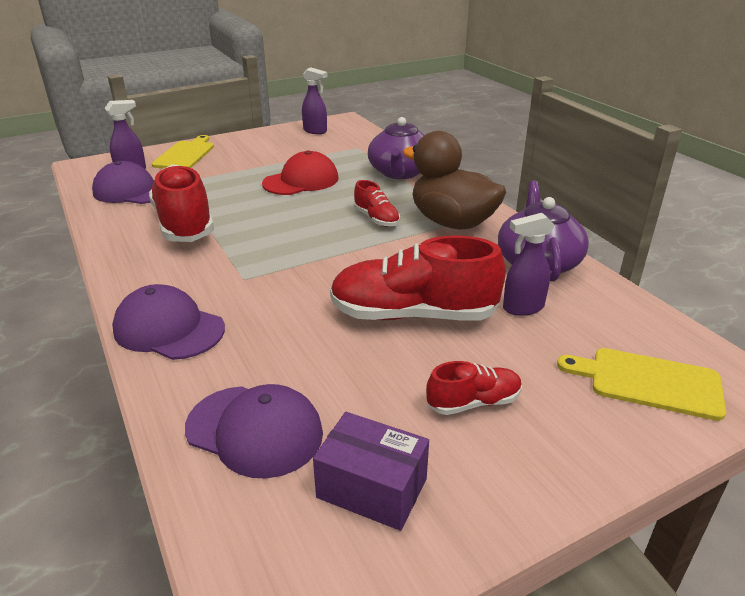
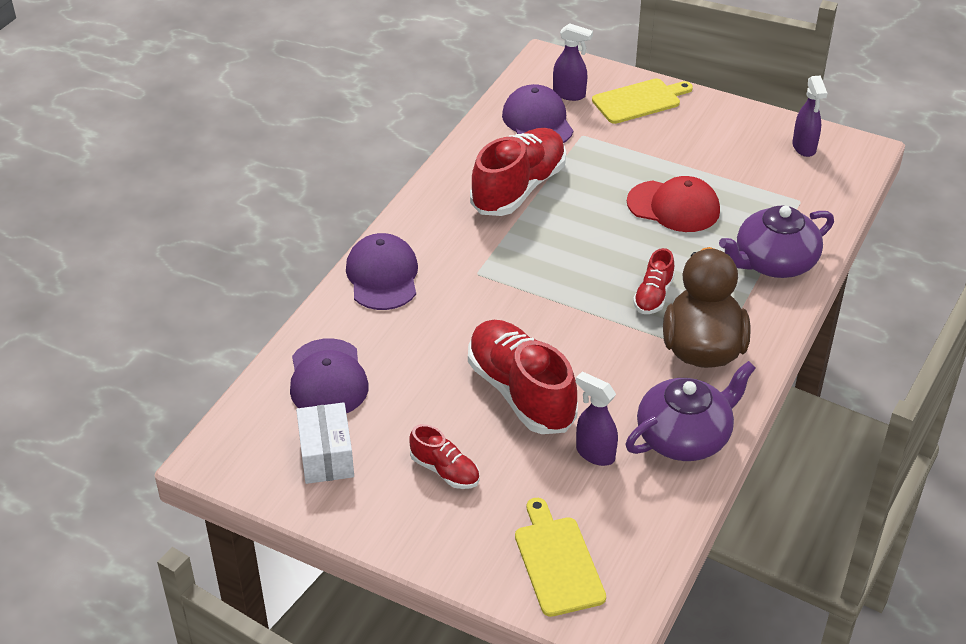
camera: 55 degrees right, 10 degrees up
purple box [313,412,429,531] -> white box [296,402,354,484]

